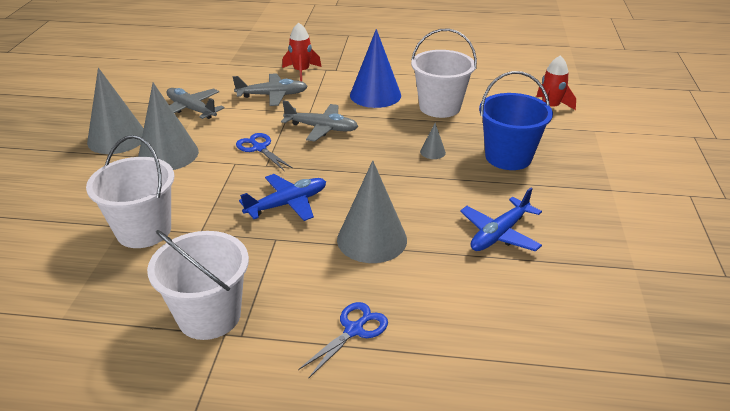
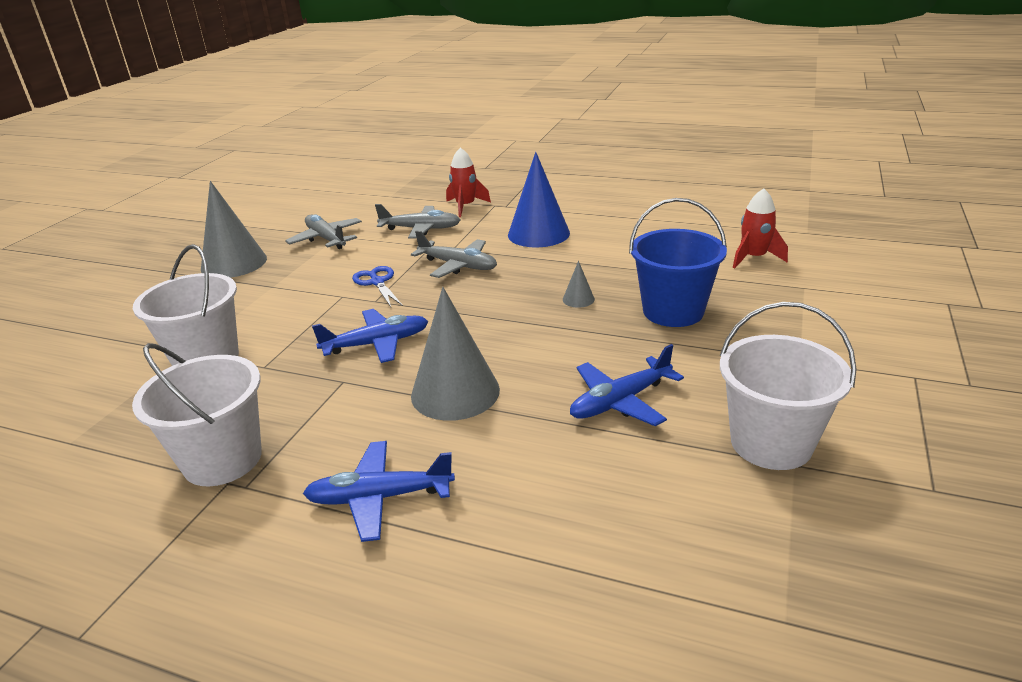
camera: 15 degrees right, 5 degrees down
grey cone [138,83,199,170] -> none
blue scissors [298,302,388,378] -> blue plane [303,441,455,542]
white bucket [411,29,477,118] -> white bucket moved to [720,302,857,470]

